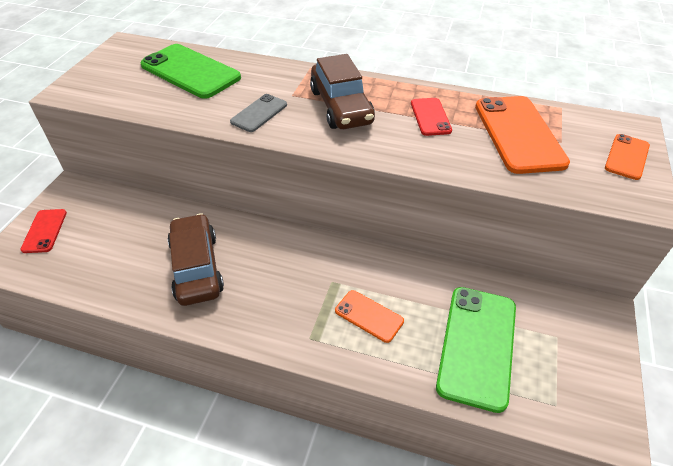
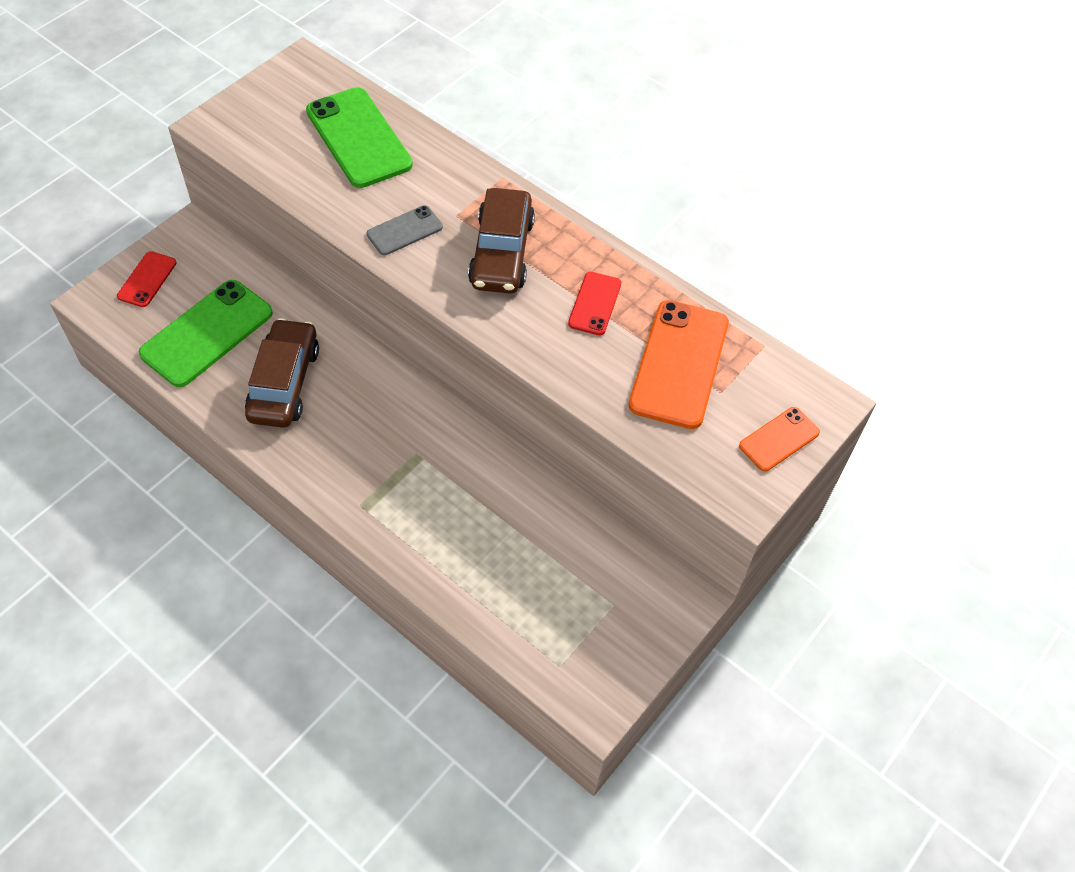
camera: 20 degrees right, 10 degrees up
orange phone [335,290,404,343] -> none
green phone [436,287,516,413] -> green phone moved to [138,280,273,387]

